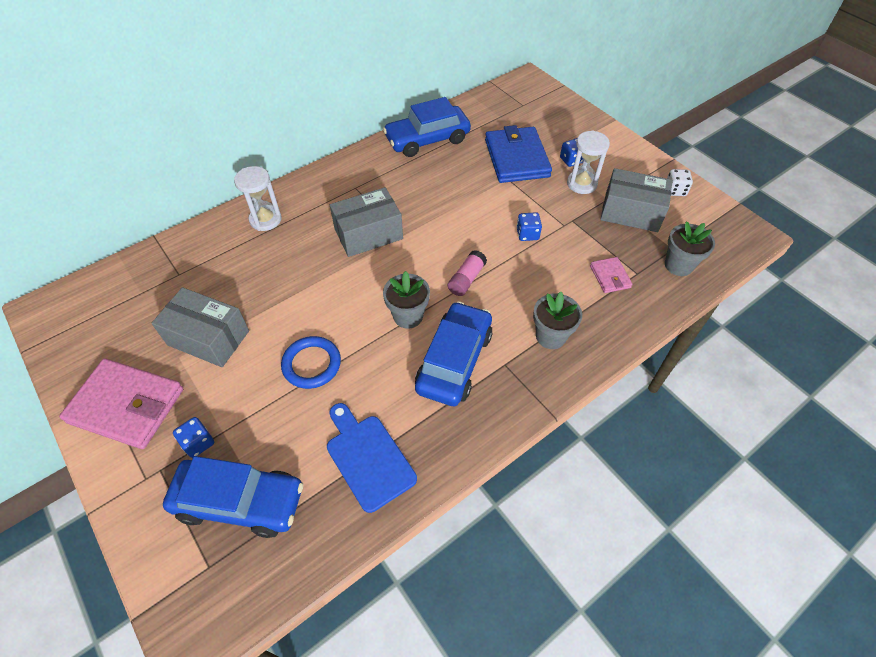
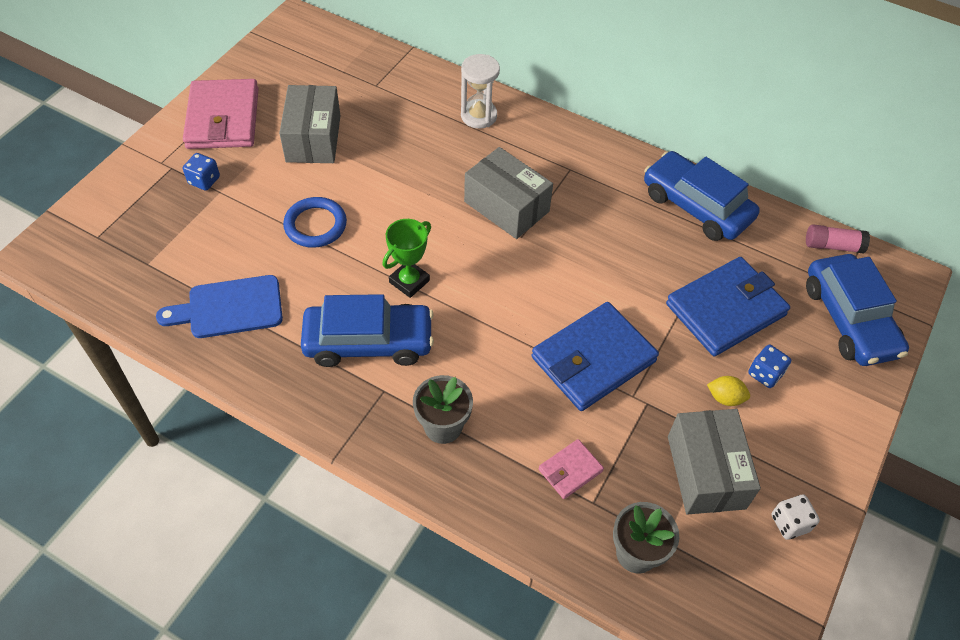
camera: 65 degrees right, 0 degrees up
blue car [163,456,303,538] -> blue car moved to [806,254,909,366]
blue cutting board [327,403,417,513] -> blue cutting board turned 135 degrees counterclockwise [156,275,283,338]
grey flower pot [383,271,430,329] -> green trophy [382,219,431,298]
pink glue stick [448,250,487,296] -> pink glue stick moved to [806,224,870,254]
blue dice [516,212,542,241] -> blue wallet [532,302,659,411]
white hourglass [567,130,610,194] -> yellow lemon [707,376,750,406]

